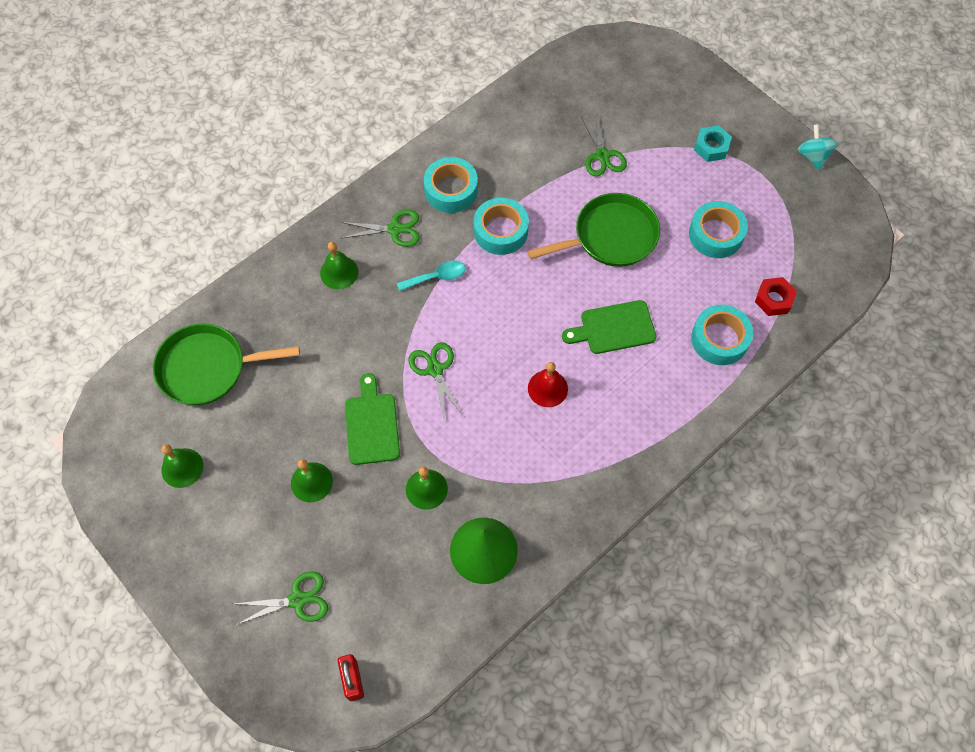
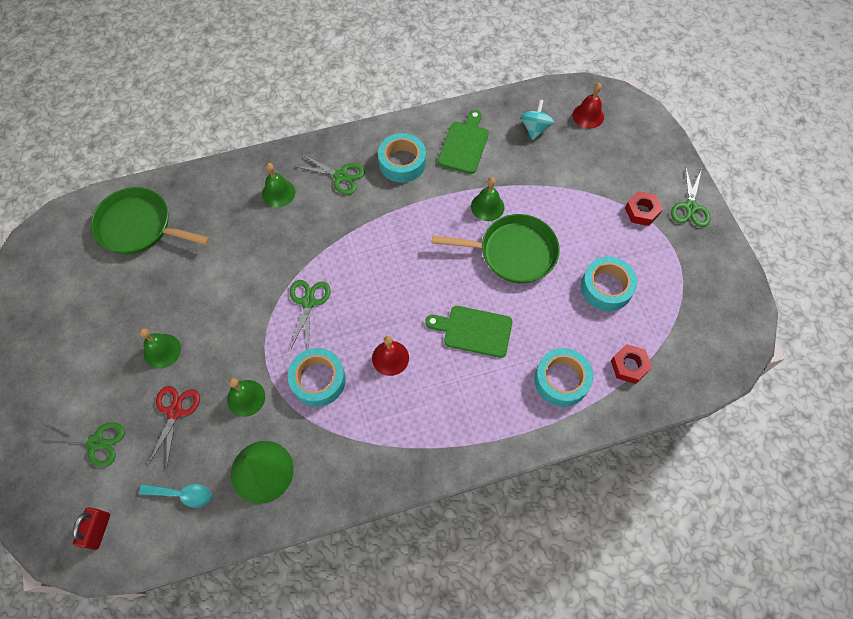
camera: 25 degrees right, 0 degrees up
green bell [161,444,203,488] -> green bell moved to [471,177,504,221]
green cutting board [345,373,400,465] -> green cutting board moved to [438,110,489,174]
turquoise spoon [397,260,465,291] -> turquoise spoon moved to [139,484,211,507]
turquoise tape [474,198,529,255] -> turquoise tape moved to [288,348,346,407]
green scissors [581,113,627,177] -> green scissors moved to [671,166,711,227]
turquoise nut [694,125,732,162] -> red nut [625,191,663,226]
turquoise spinning top [798,124,838,170] -> turquoise spinning top moved to [521,100,554,140]
none -> red scissors [148,386,200,466]
none -> red bell [573,83,604,129]

